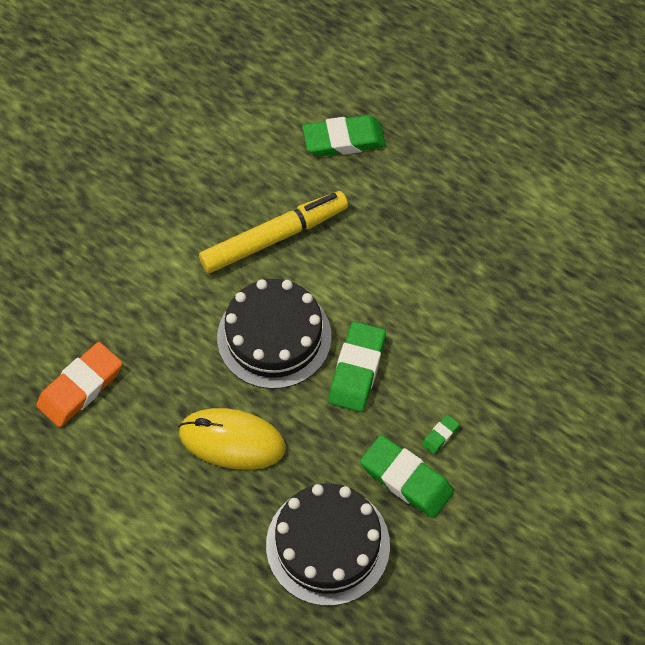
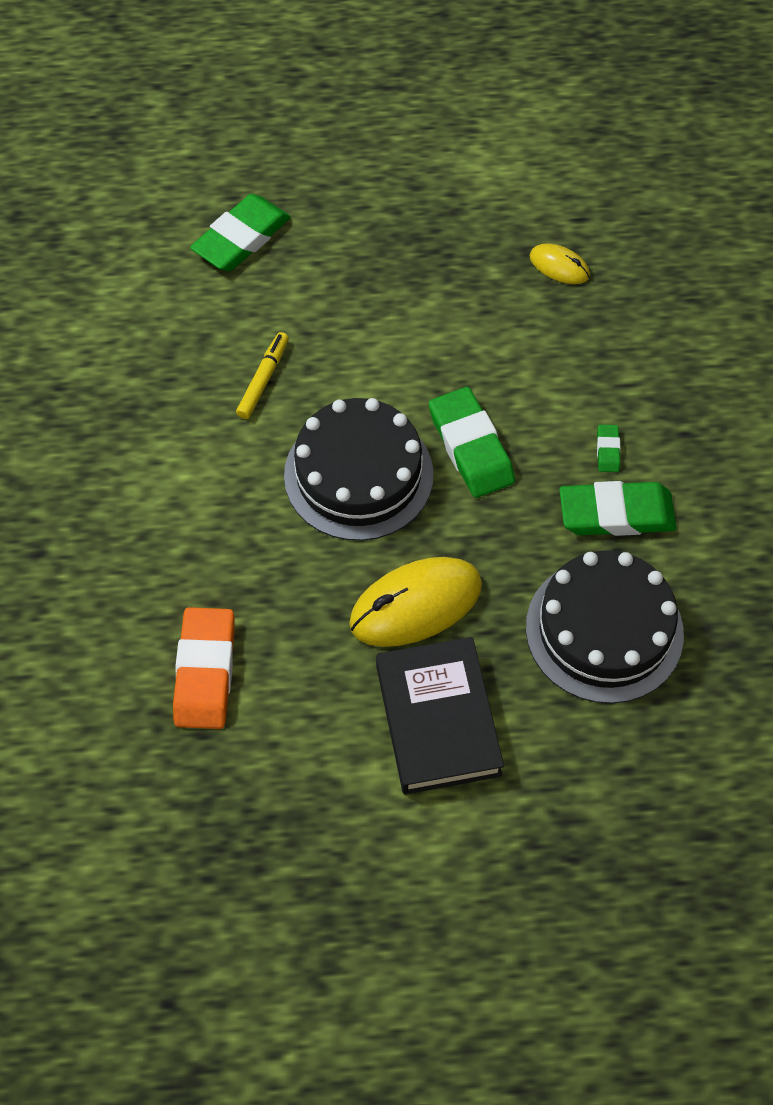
camera: 40 degrees left, 0 degrees up
yellow marker [199,191,348,273] -> yellow marker [236,332,289,419], size x0.49
none -> black book [376,637,504,794]
none -> yellow mouse [530,243,590,284]

